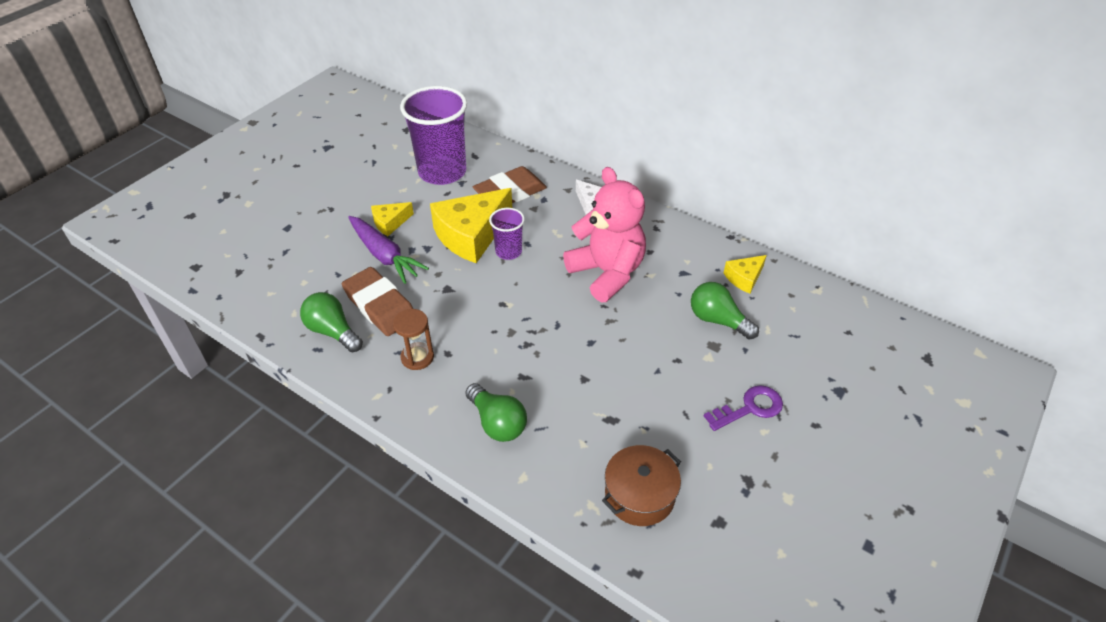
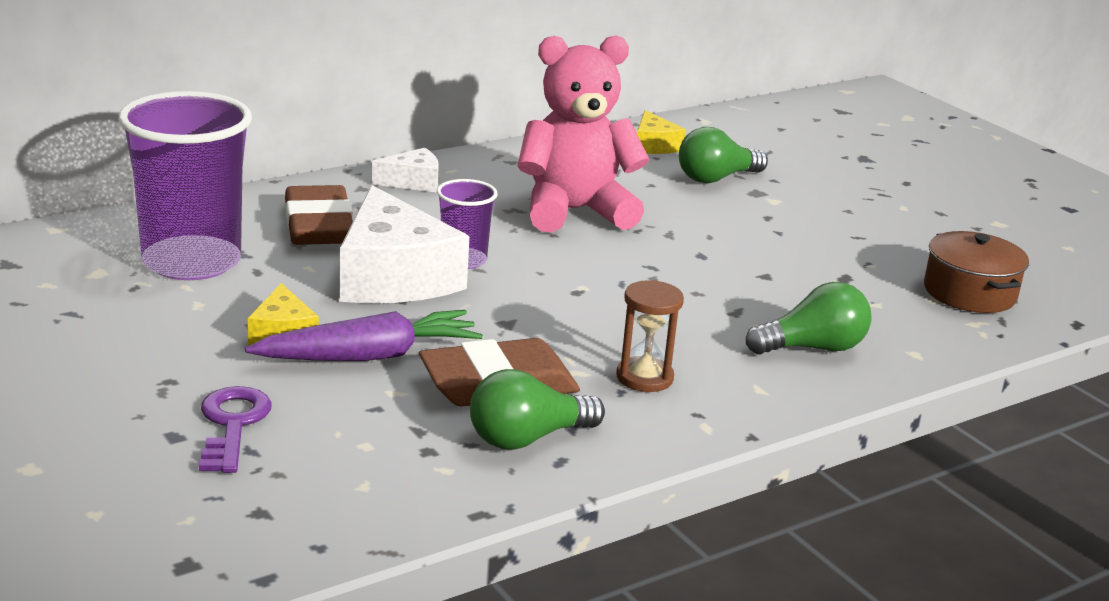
camera: 70 degrees left, 20 degrees down
yellow cheese [430,188,512,263] -> white cheese [339,185,469,303]
purple key [704,385,783,431] -> purple key moved to [199,386,272,473]

